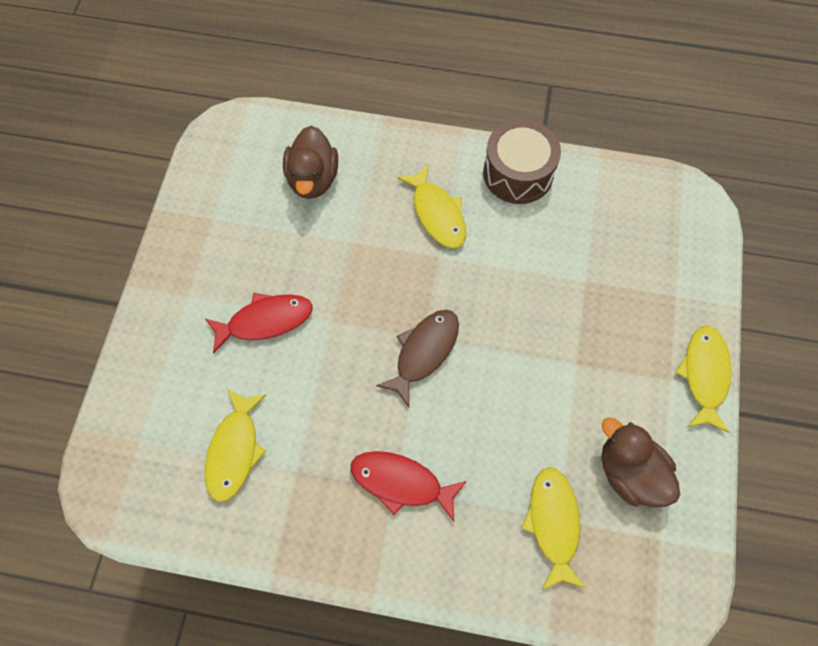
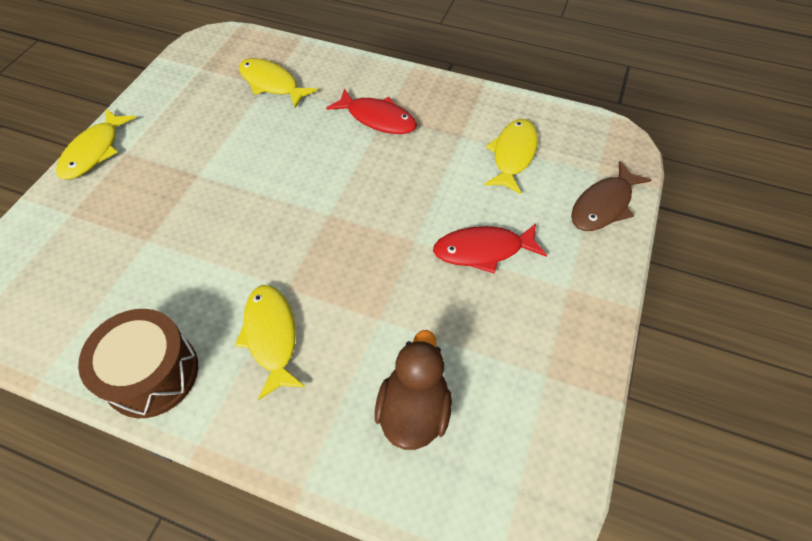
camera: 170 degrees left, 10 degrees down
brown fish [376,310,459,407] -> brown fish moved to [571,161,651,231]
yellow fish [521,467,586,590] -> yellow fish turned 120 degrees clockwise [239,58,318,108]
brown duck [601,417,680,507] -> none

